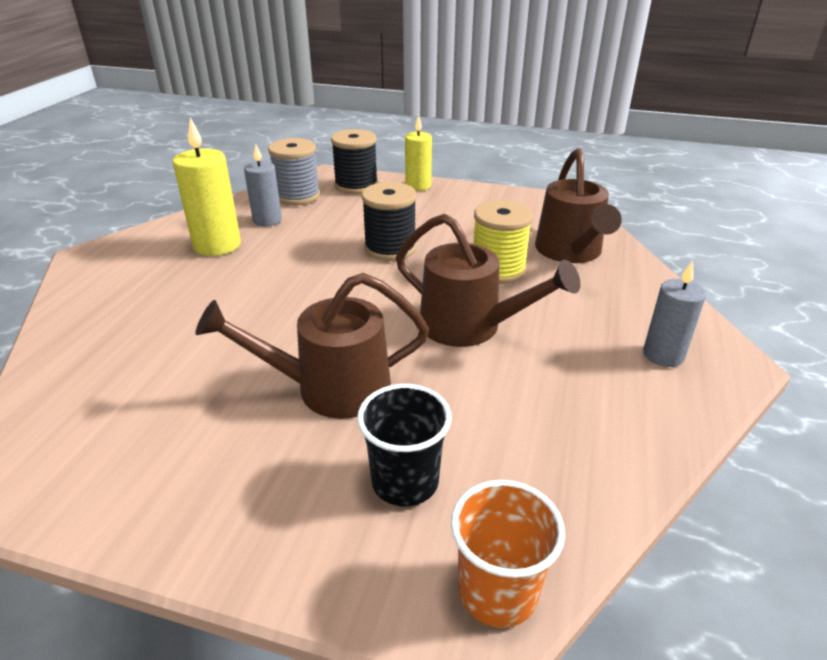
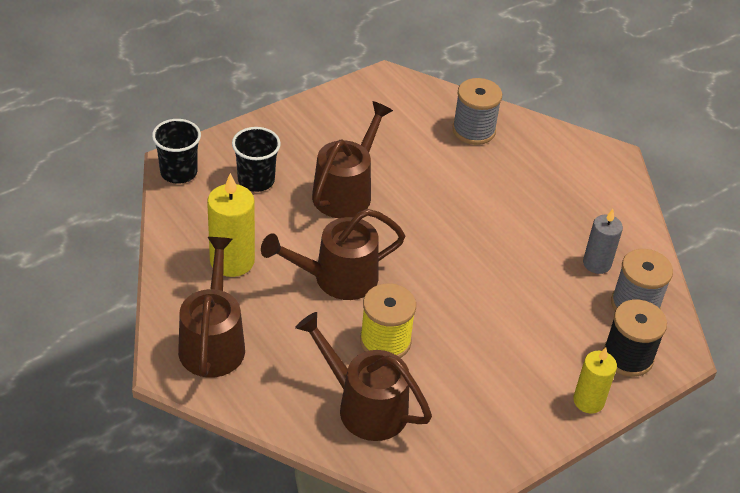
camera: 125 degrees right, 10 degrees up
yellow candle [172,118,241,256] -> yellow candle moved to [207,173,255,277]
black spool [361,182,417,261] -> none
orange cup [451,480,565,628] -> black cup [152,119,201,184]
grey candle [643,261,706,367] -> brown watering can [178,237,245,378]
none -> grey spool [452,78,502,145]

